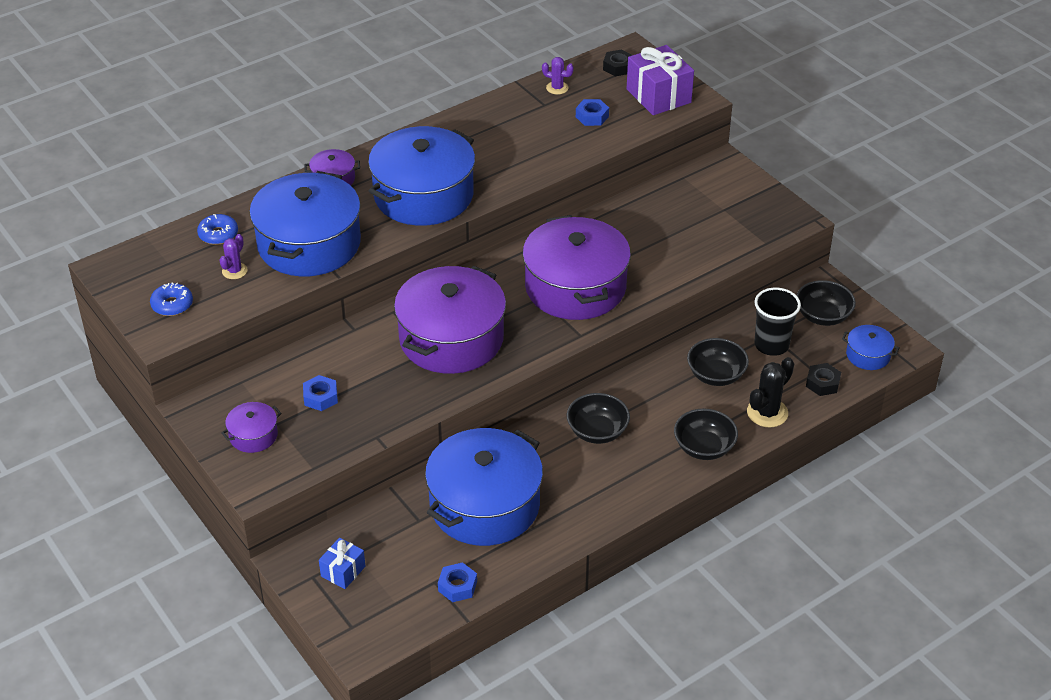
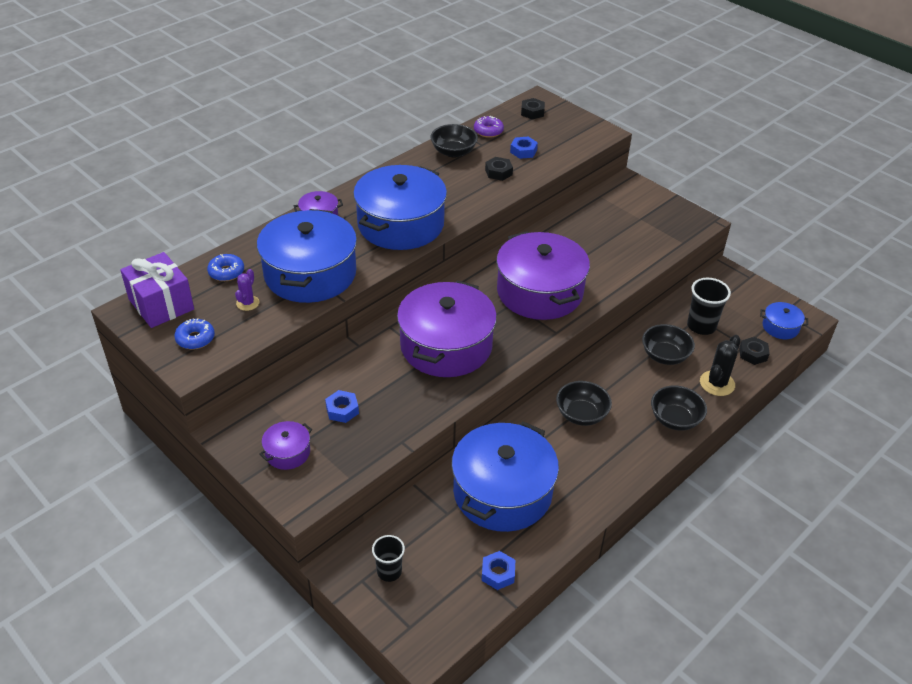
camera: 10 degrees left, 0 degrees up
blue gift [319,538,365,589] -> black cup [372,535,405,582]
purple cactus [542,57,574,95] -> purple donut [474,116,504,138]
purple gift [627,45,694,115] -> purple gift moved to [120,252,194,328]
black bowl [797,280,856,326] -> black bowl moved to [430,124,478,158]
none -> black nut [485,157,513,181]

